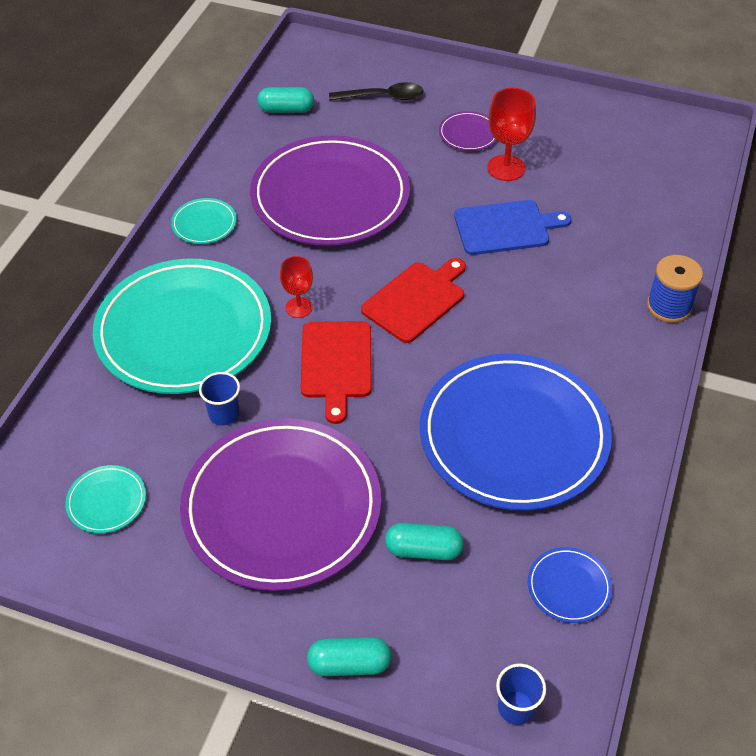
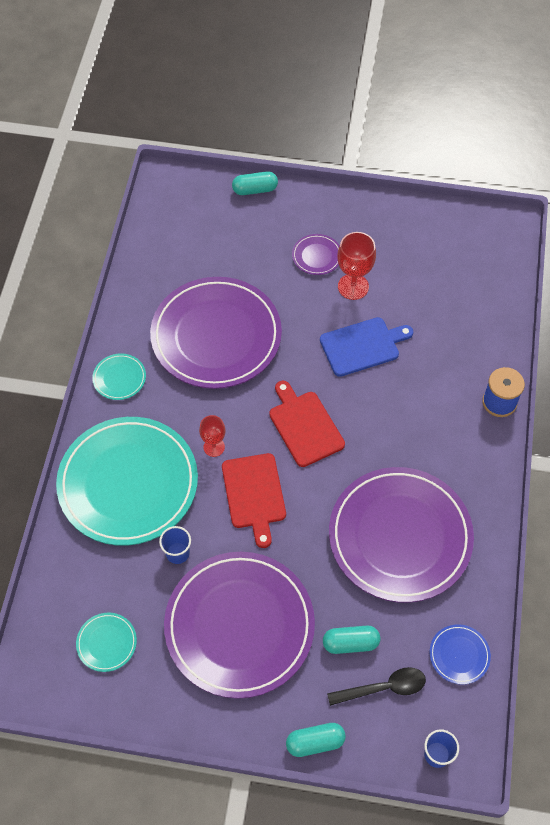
camera: 10 degrees left, 10 degrees up
turquoise capsule [257,87,314,113] -> turquoise capsule moved to [232,171,278,195]
black spoon [329,82,424,101] -> black spoon moved to [327,667,426,706]
red cutting board [361,258,466,343] -> red cutting board turned 60 degrees counterclockwise [269,381,345,467]
blue plate [420,354,612,511] -> purple plate [329,467,474,603]

